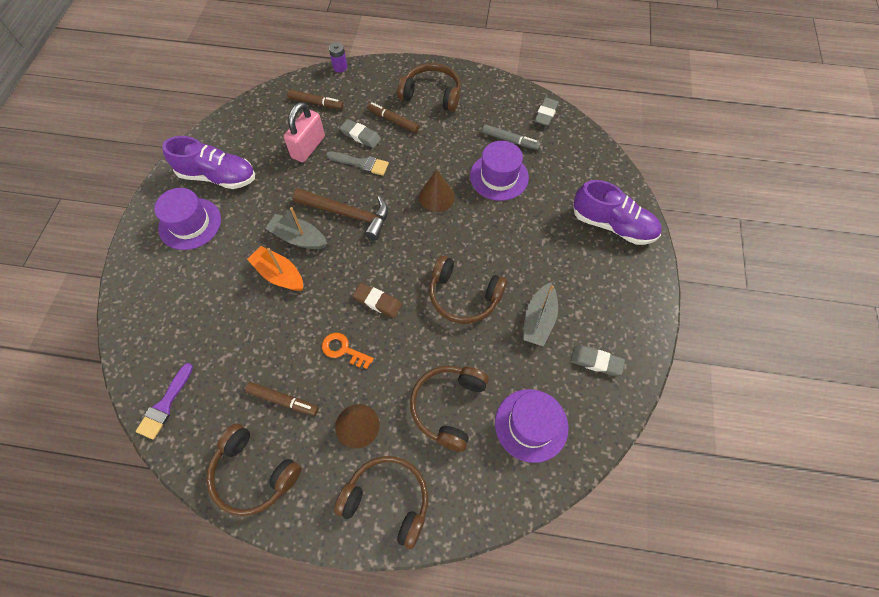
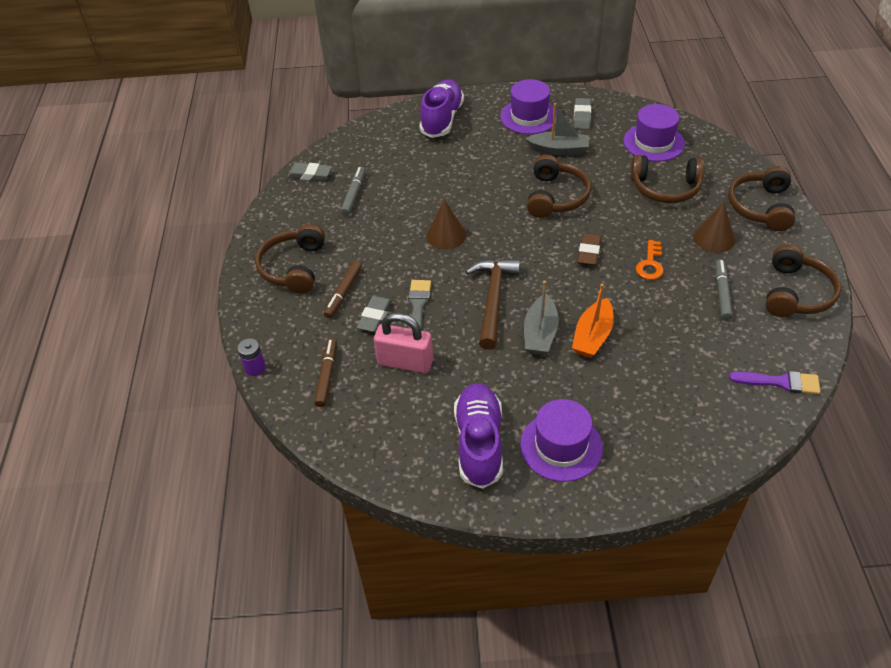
camera: 100 degrees left, 15 degrees down
brown marker [245,382,318,416] -> grey marker [715,259,733,320]
purple hat [470,141,529,201] -> purple hat moved to [500,79,557,134]

